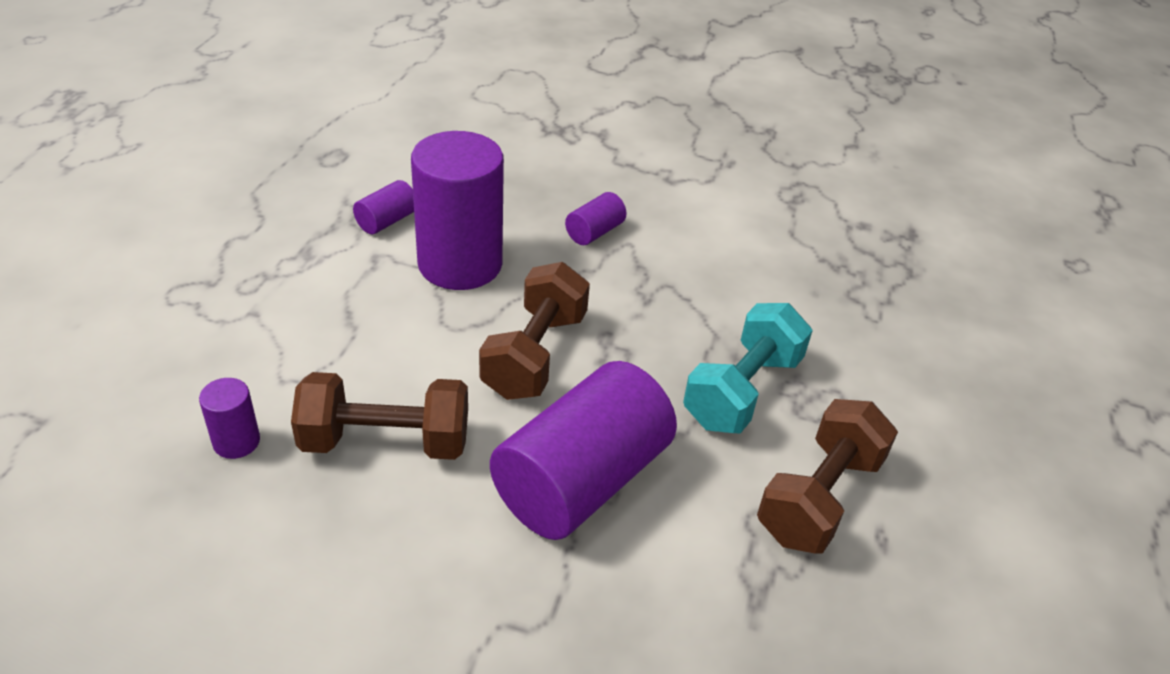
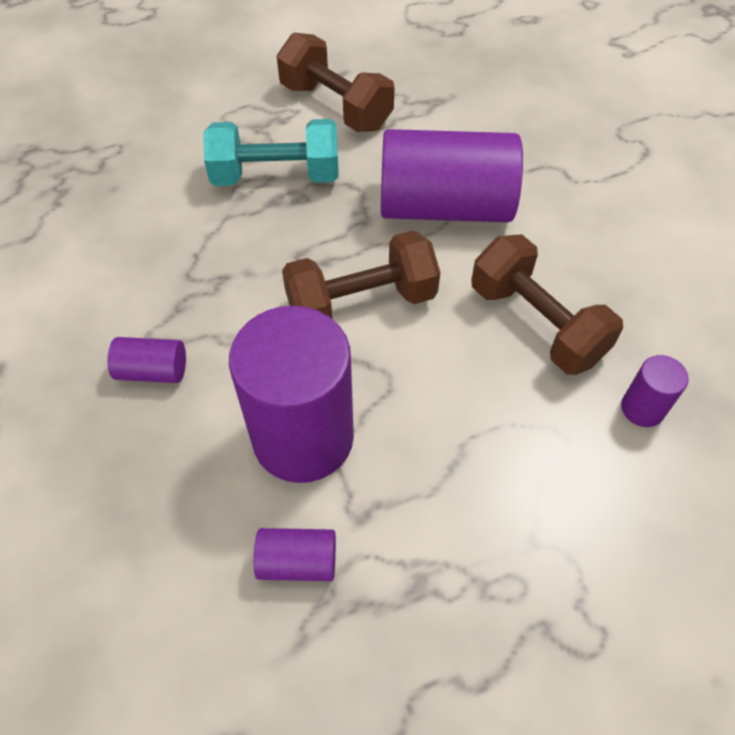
camera: 125 degrees left, 15 degrees up
brown dumbbell [757,399,898,554] -> brown dumbbell turned 45 degrees clockwise [277,33,395,132]

